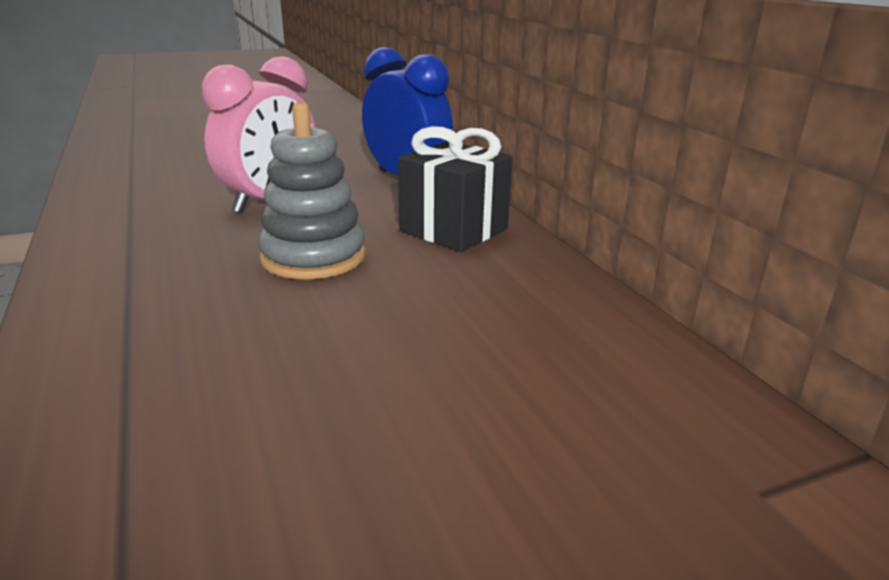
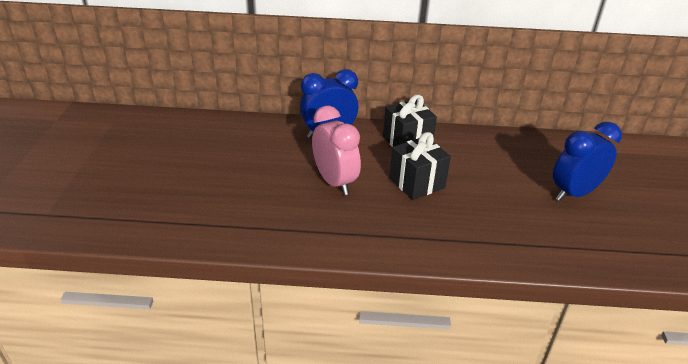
camera: 65 degrees left, 10 degrees up
grey stacking toy [258,102,366,280] -> black gift [389,132,451,200]
none -> blue clock [553,122,622,201]

